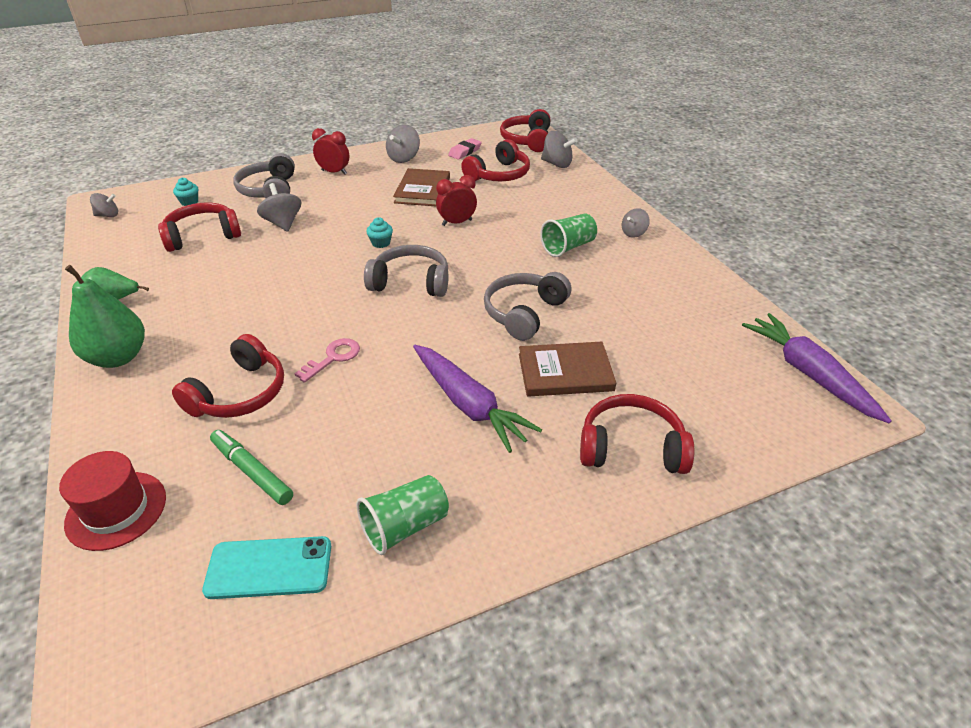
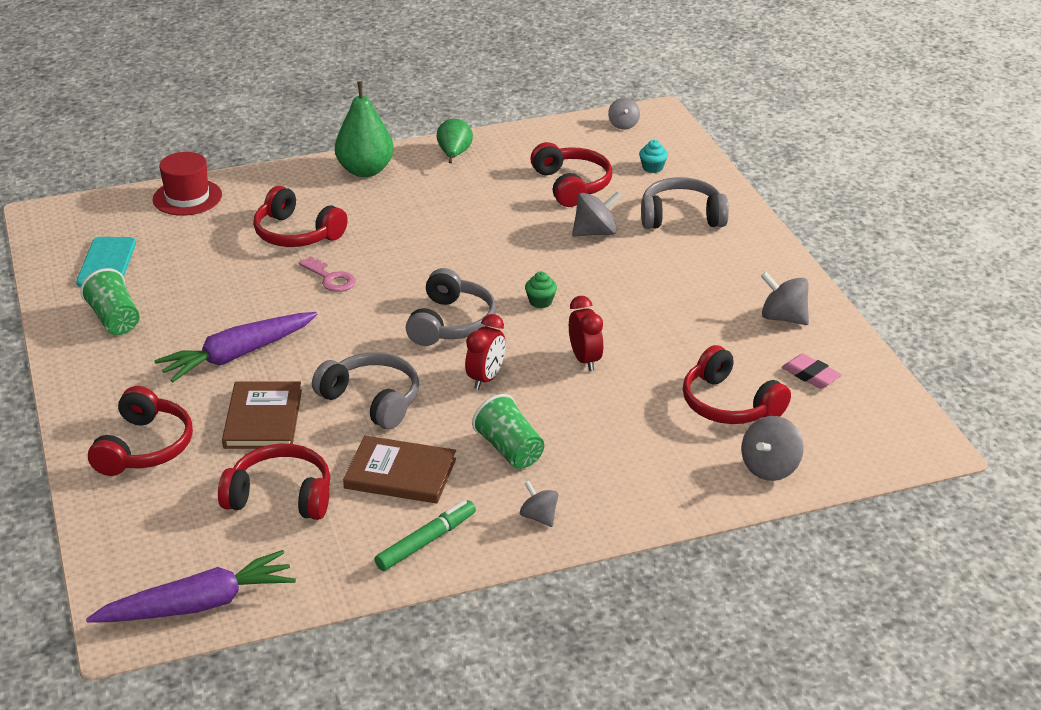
camera: 95 degrees right, 5 degrees down
green marker [210,430,293,505] -> green marker moved to [374,500,476,571]
red clock [312,128,349,175] -> red clock moved to [465,314,505,390]
turquoise cupcake [366,217,393,248] -> green cupcake [525,272,557,308]
brown book [393,168,450,206] -> brown book moved to [343,436,456,504]
red headphones [500,109,550,152] -> red headphones moved to [218,444,330,520]

